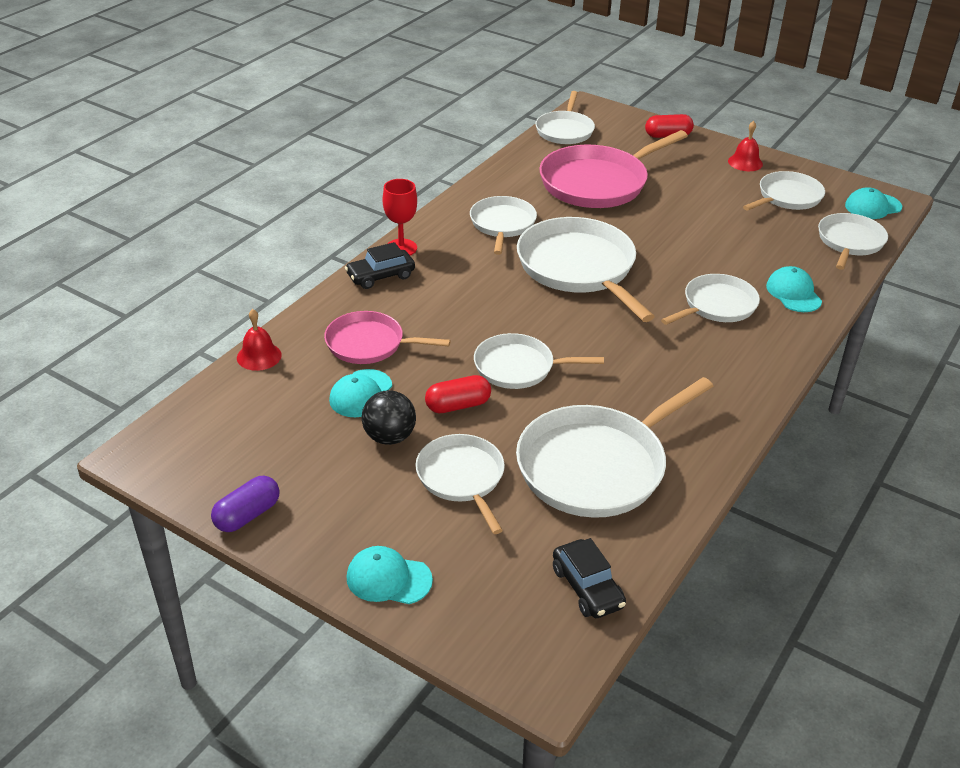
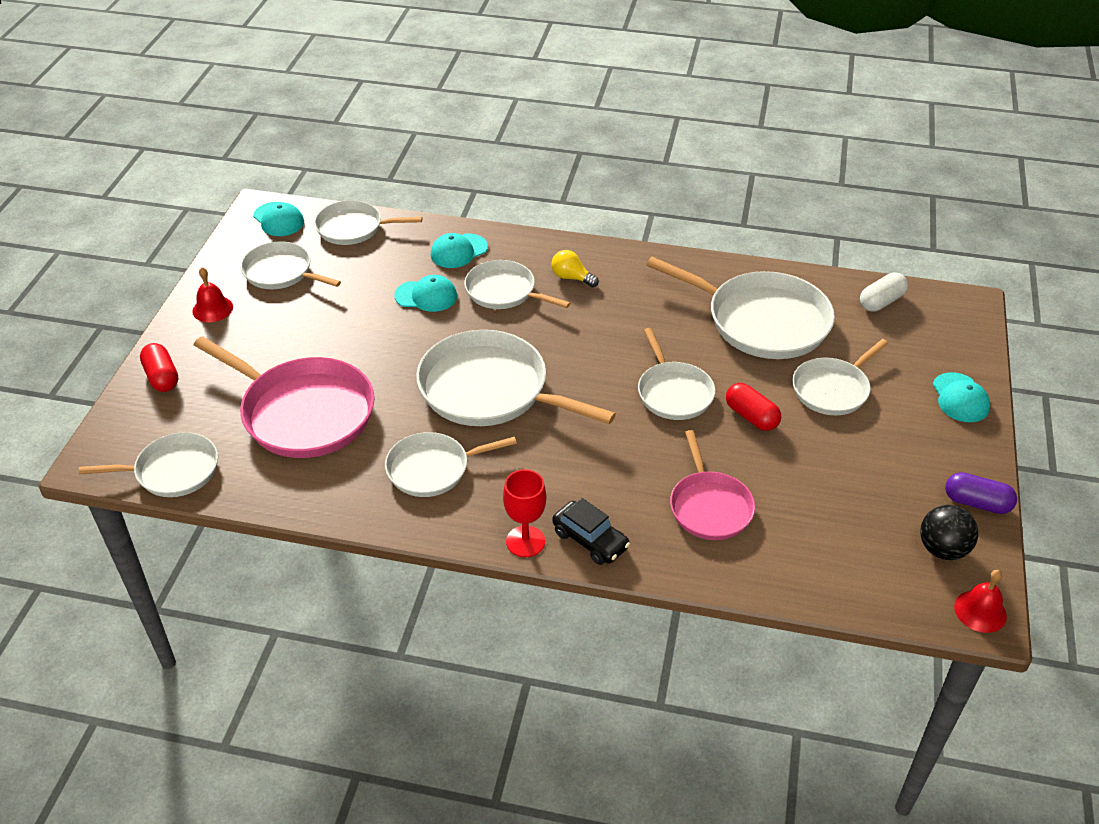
camera: 110 degrees left, 5 degrees up
red bell [237,309,282,371] -> red bell moved to [954,570,1007,633]
turquoise cap [329,369,392,417] -> turquoise cap moved to [394,275,457,312]
black ball [362,390,416,445] -> black ball moved to [920,505,978,560]
white pan [517,217,655,322] -> white pan turned 75 degrees clockwise [416,330,616,426]
black car [553,538,626,618] -> white capsule [860,272,908,312]
none -> yellow light bulb [551,250,599,287]

